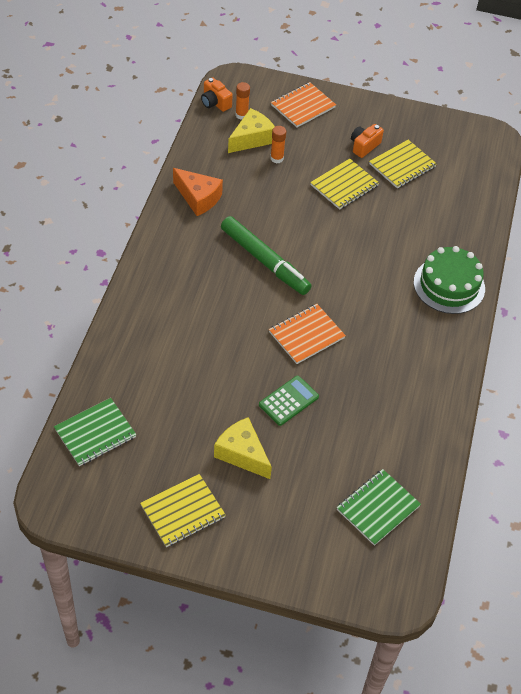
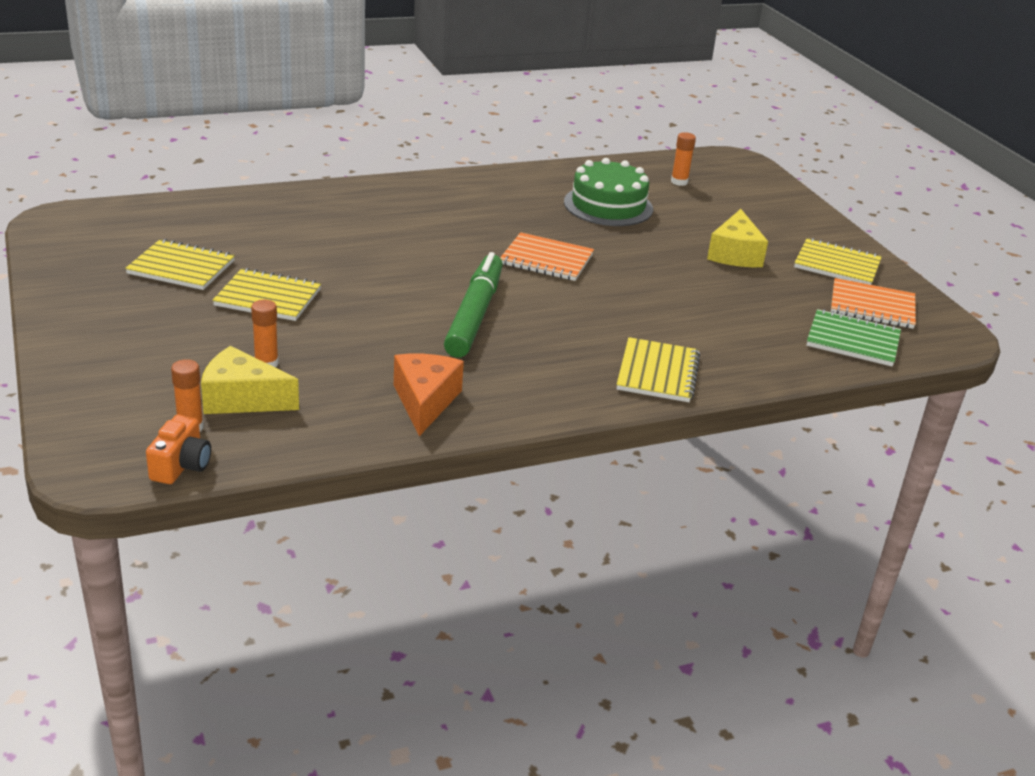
camera: 125 degrees left, 20 degrees down
green calculator [259,376,319,426] -> none
orange notebook [271,82,336,127] -> orange notebook moved to [831,278,916,329]
green notebook [337,469,421,546] -> orange glue stick [671,132,696,186]
orange camera [351,124,384,158] -> none
green cake [414,246,485,314] -> green cake moved to [564,158,653,226]
none -> yellow notebook [616,337,700,402]

